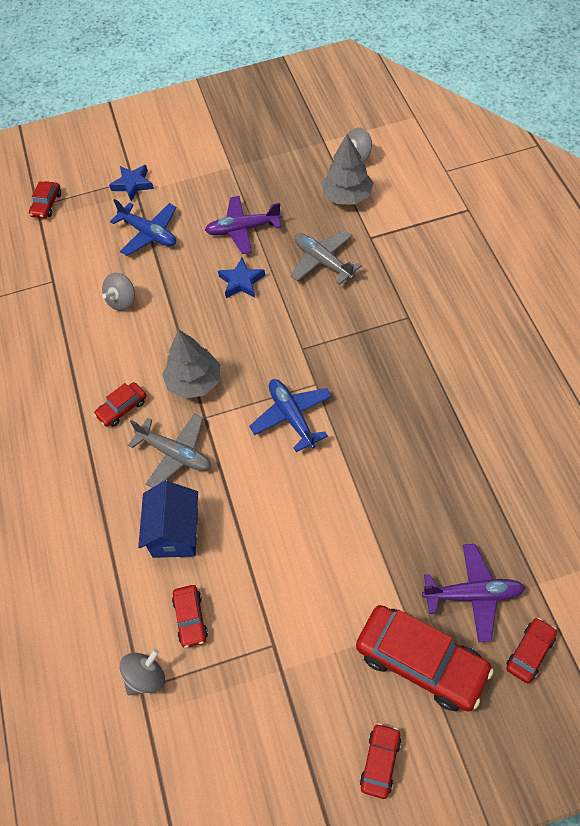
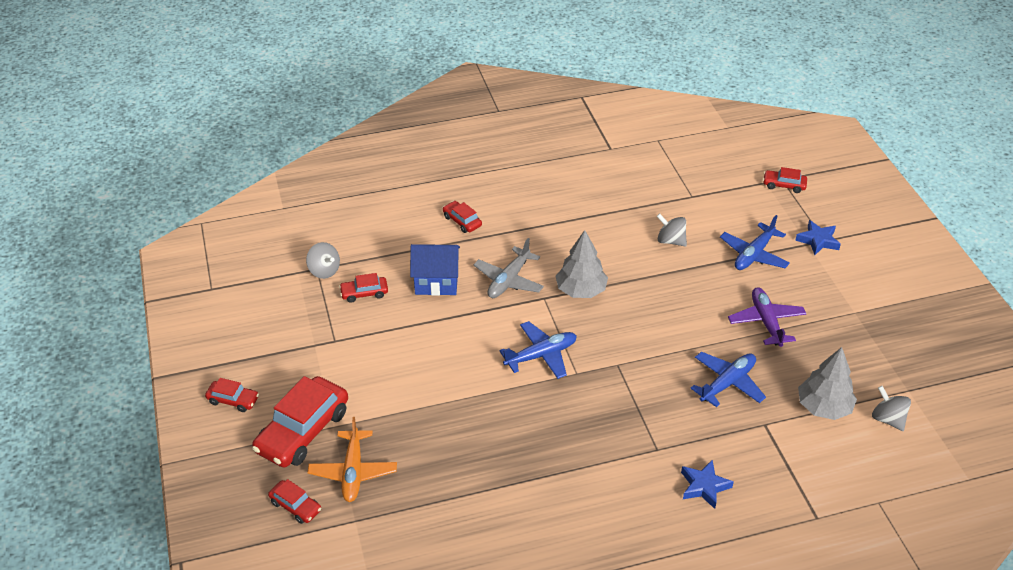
camera: 85 degrees right, 15 degrees down
red car [94,382,147,427] -> red car moved to [443,201,482,233]
blue star [218,258,265,298] -> blue star moved to [681,460,734,509]
grey plane [290,231,362,285] -> blue plane [690,352,766,407]
purple plane [422,544,525,642] -> orange plane [308,417,397,502]

